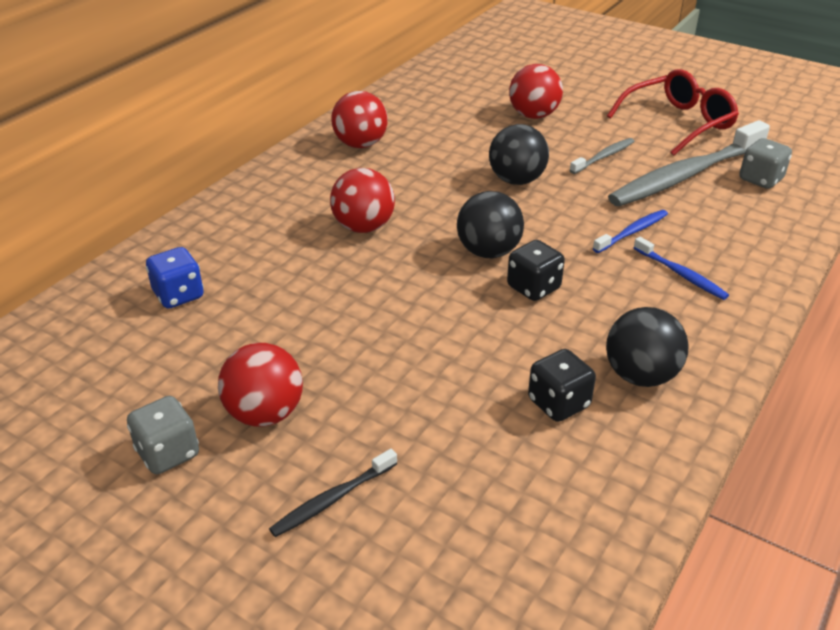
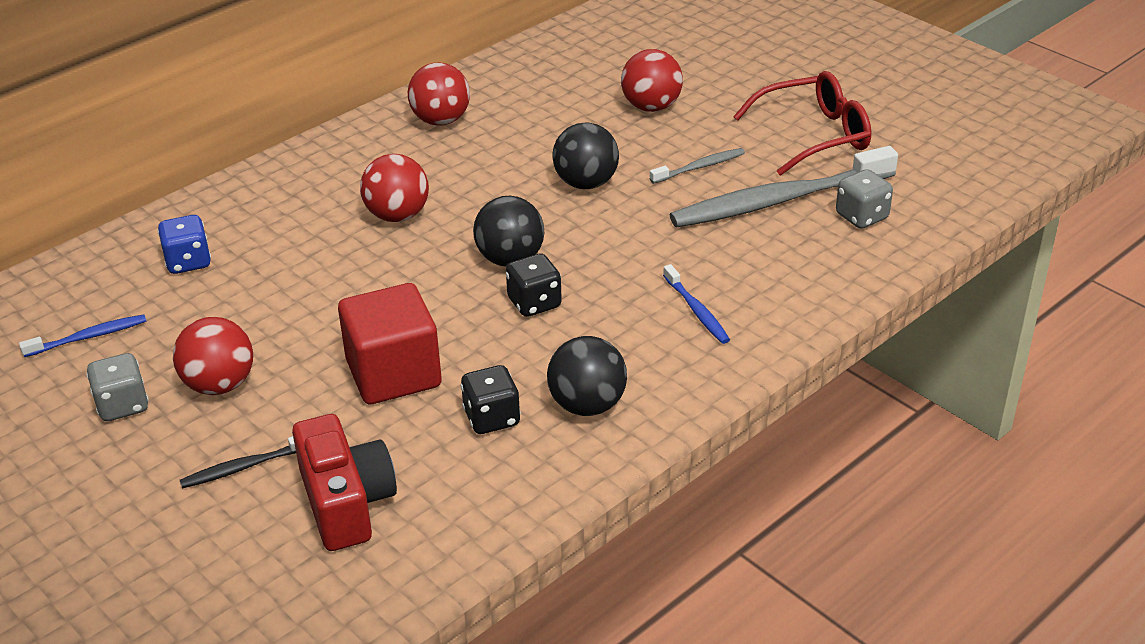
camera: 15 degrees right, 0 degrees up
blue toothbrush [593,210,668,253] -> blue toothbrush moved to [19,314,147,357]
none -> red camera [292,414,397,551]
none -> red cube [338,283,442,404]

